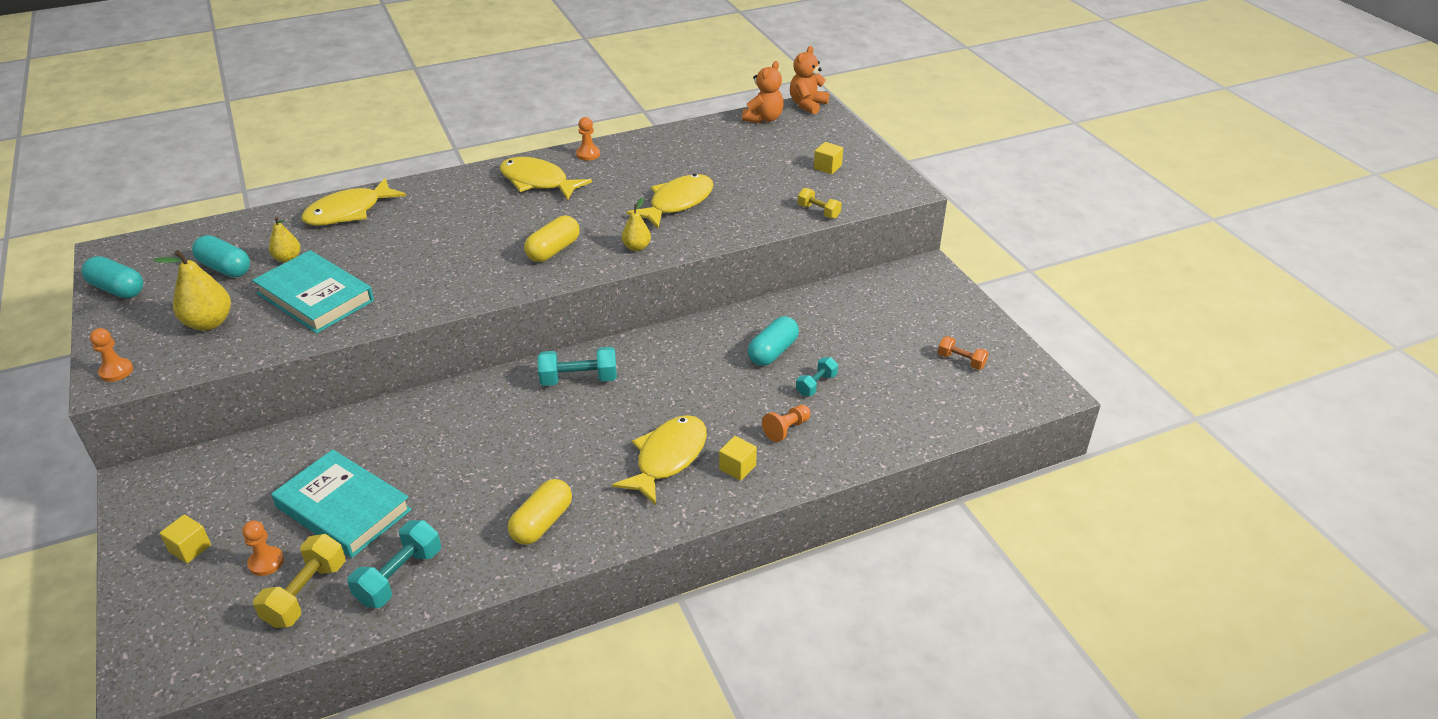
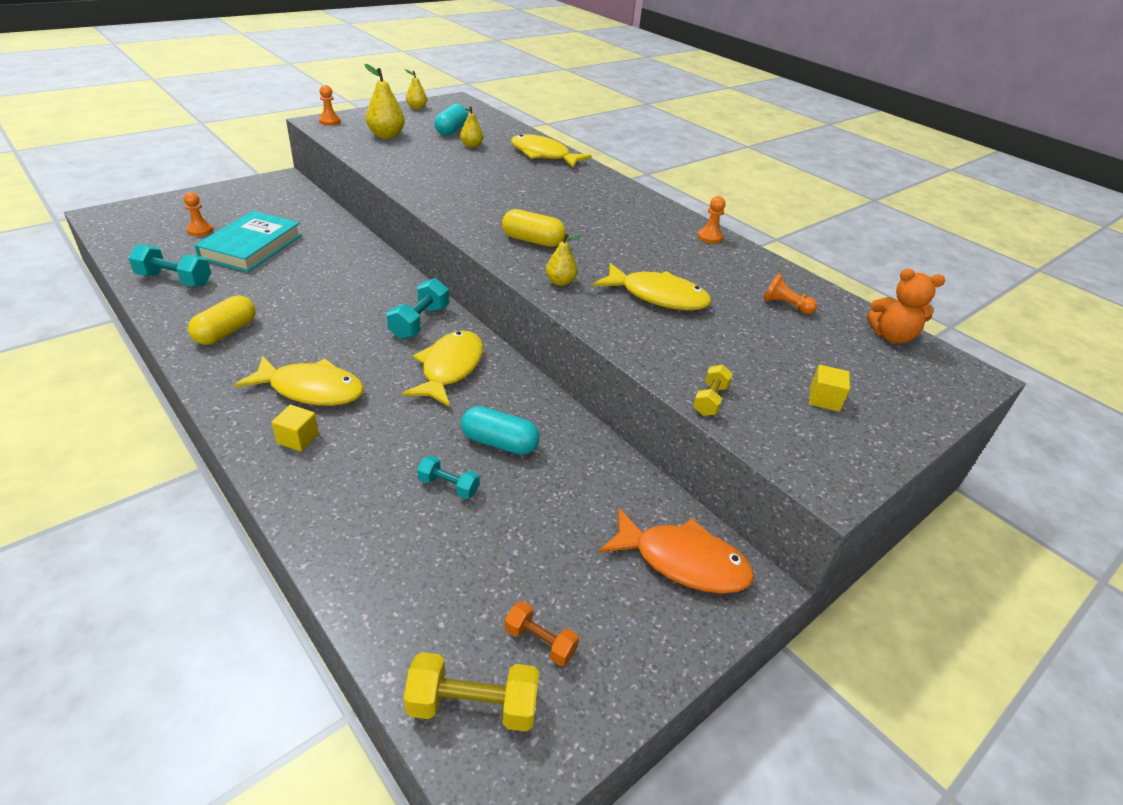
camera: 70 degrees right, 0 degrees up
turquoise capsule [81,256,143,298] -> yellow pear [405,69,427,110]
yellow cube [160,515,211,563] -> none
turquoise book [252,250,374,333] -> none
yellow dumbbell [253,534,345,628] -> yellow dumbbell moved to [404,652,539,731]
yellow fish [500,157,592,200] -> yellow fish moved to [402,330,483,407]
yellow capsule [508,479,572,545] -> yellow capsule turned 75 degrees counterclockwise [188,295,256,345]
turquoise dumbbell [537,347,617,386] -> turquoise dumbbell turned 45 degrees clockwise [387,278,449,339]
orange pawn [762,405,811,442] -> orange pawn moved to [763,274,817,314]
orange teddy bear [790,46,829,115] -> none
orange dumbbell [938,336,989,370] -> orange dumbbell turned 75 degrees counterclockwise [505,601,579,666]
none -> orange fish [599,507,754,594]

